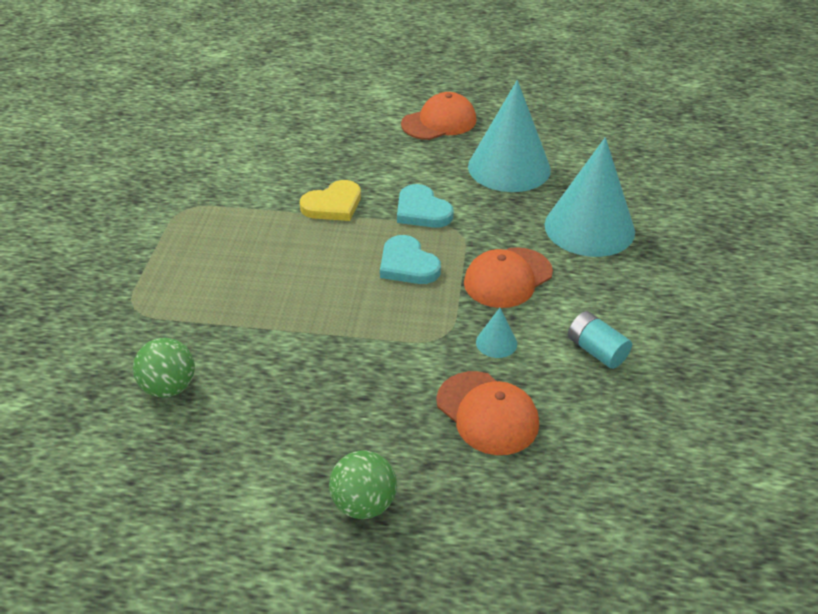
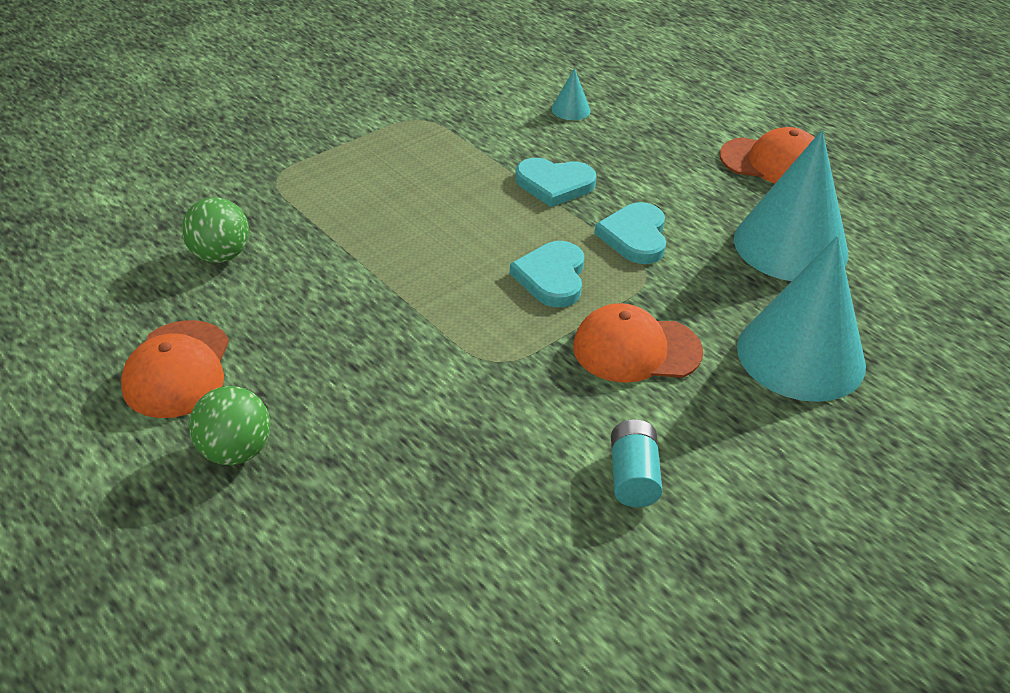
camera: 40 degrees right, 0 degrees up
yellow heart [300,180,361,221] -> turquoise heart [515,158,596,207]
orange cap [436,371,539,455] -> orange cap moved to [121,320,229,418]
turquoise cone [476,308,517,358] -> turquoise cone moved to [551,68,590,120]

